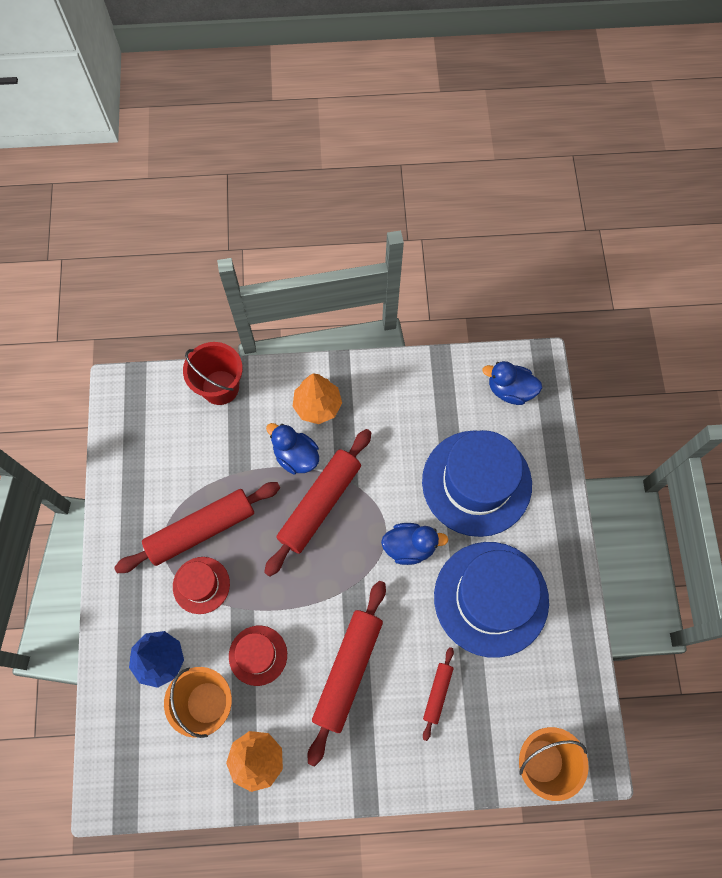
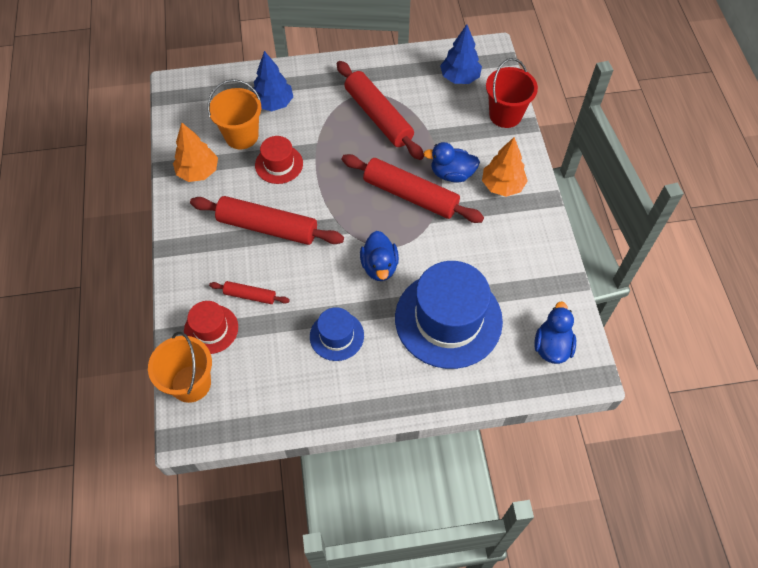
camera: 85 degrees right, 10 degrees down
red hat [173,557,230,614] -> red hat moved to [184,301,238,354]
blue duck [266,423,319,474] -> blue duck turned 120 degrees counterclockwise [423,142,480,183]
blue hat [434,542,549,658] -> blue hat [310,307,364,361], size x0.50
none -> blue tree [440,24,482,84]

